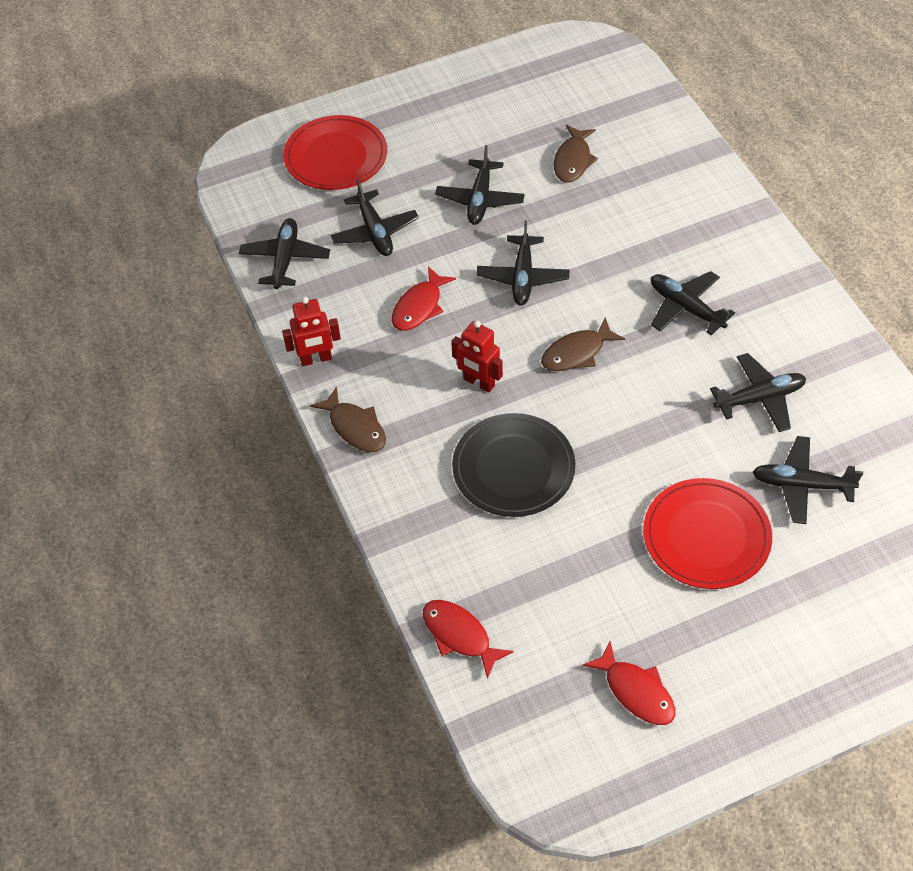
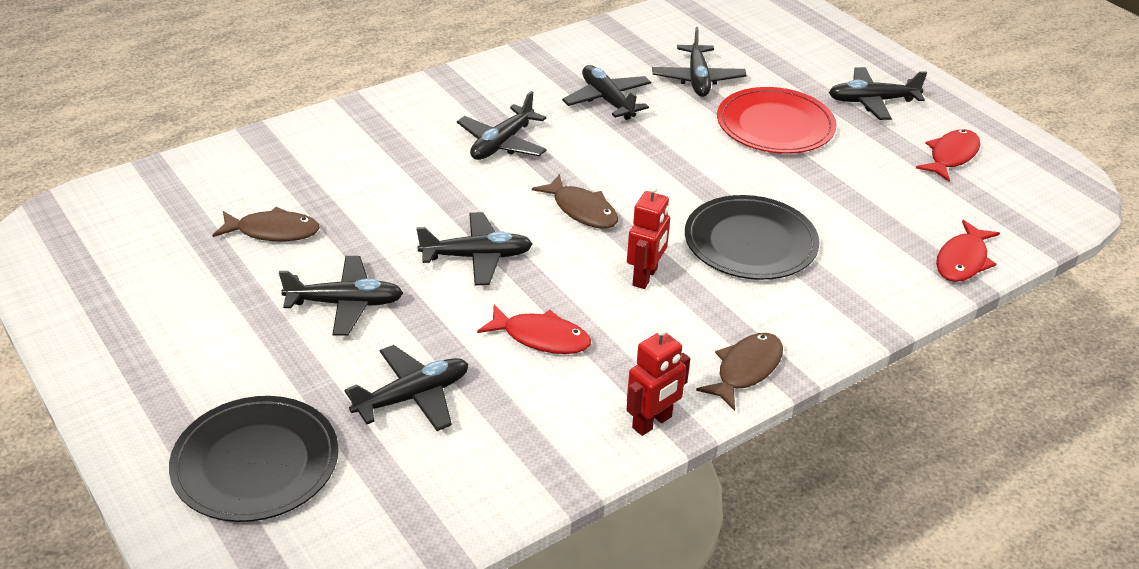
camera: 105 degrees left, 15 degrees down
black plane [239,218,330,289] -> black plane moved to [829,67,927,120]
red robot [282,297,341,366] -> red robot turned 75 degrees clockwise [627,326,690,436]
red plate [283,115,387,190] -> black plate [169,396,339,522]

